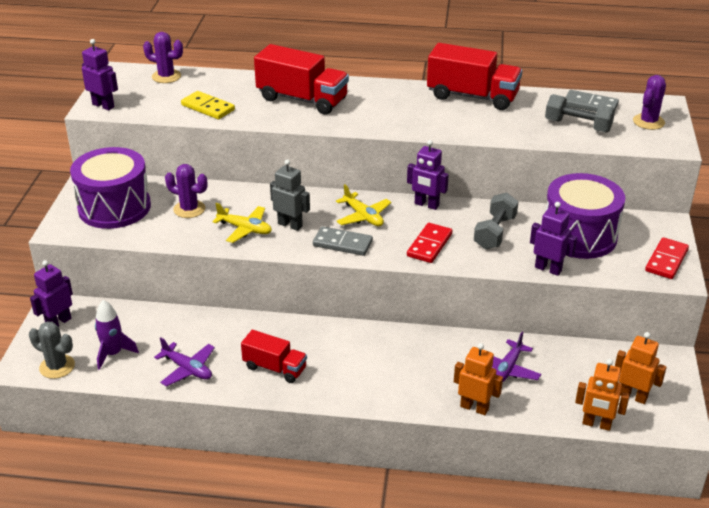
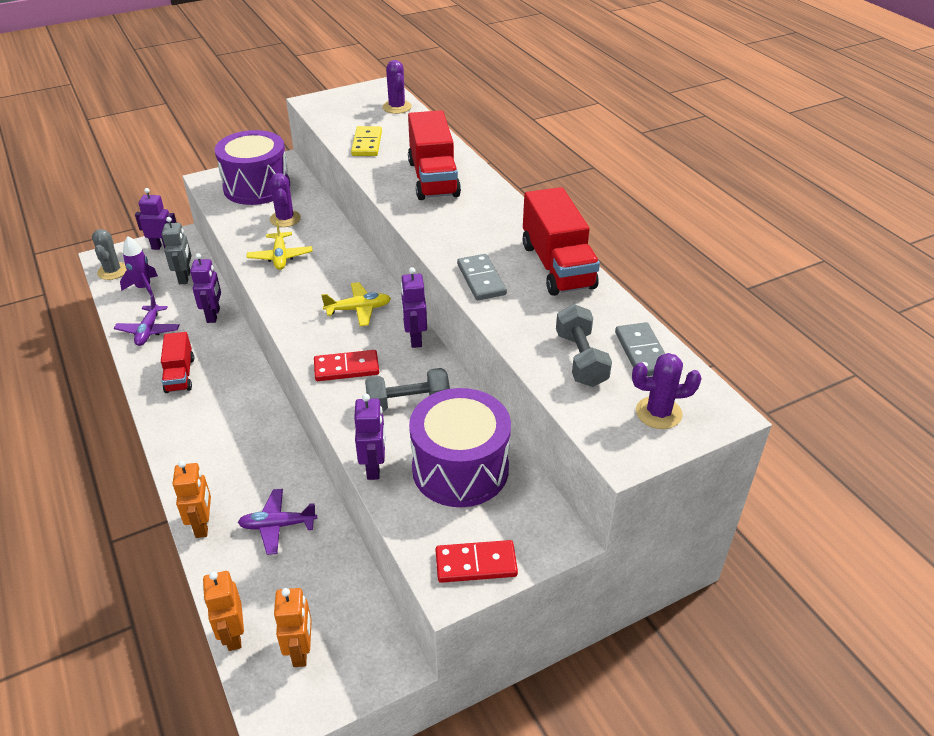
camera: 55 degrees right, 5 degrees up
purple robot [82,39,118,111] -> purple robot moved to [190,253,221,323]
grey robot [270,159,310,231] -> grey robot moved to [162,217,192,284]
grey domino [313,226,373,256] -> grey domino moved to [457,254,507,300]
yellow plane [336,184,391,226] -> yellow plane turned 120 degrees counterclockwise [321,282,391,326]

